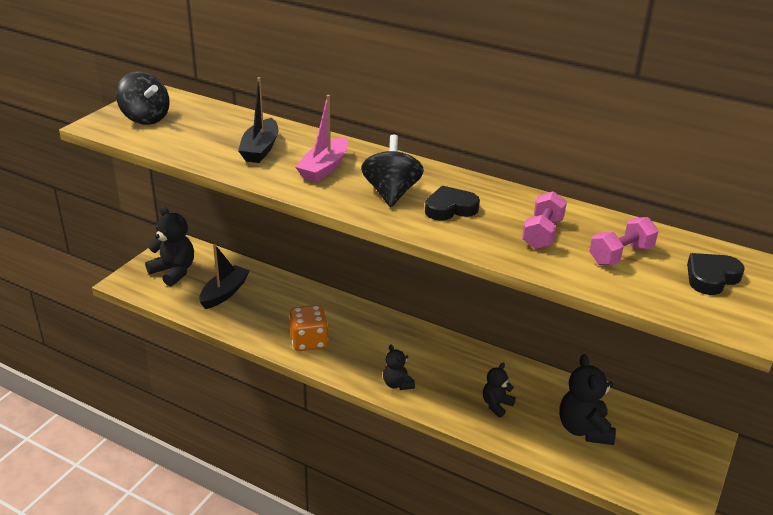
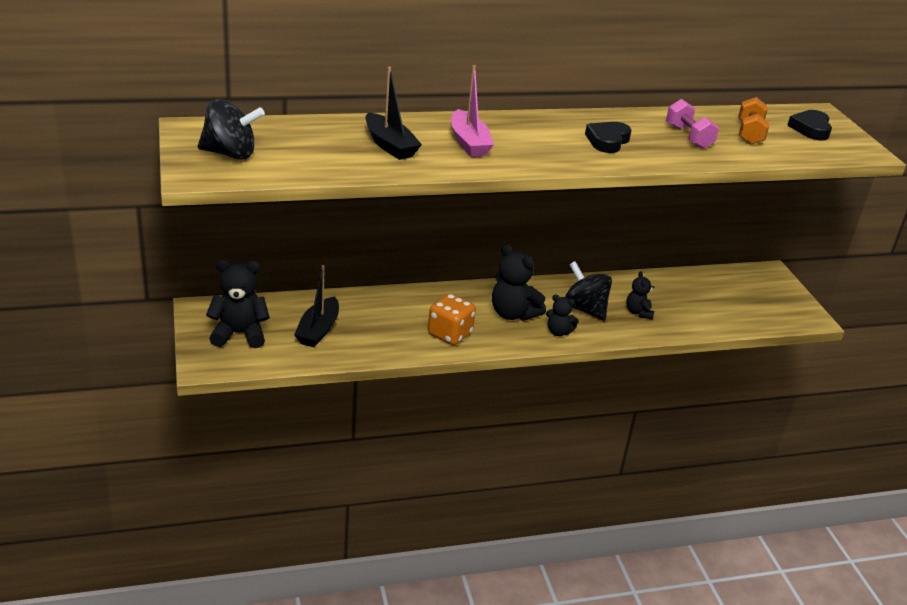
camera: 45 degrees left, 0 degrees up
black boat [199,244,250,309] -> black boat turned 150 degrees counterclockwise [294,265,339,347]
black spinning top [361,135,424,207] -> black spinning top moved to [565,261,612,321]
black teddy bear [559,354,616,445] -> black teddy bear moved to [492,245,546,321]
pink dumbbell [589,217,658,265] -> orange dumbbell [738,97,769,145]

